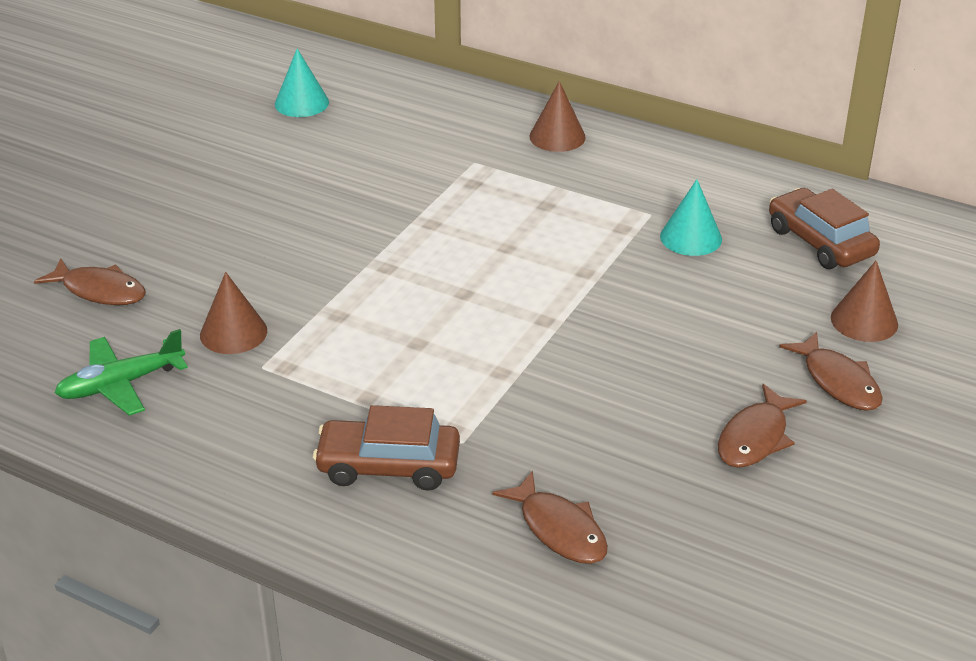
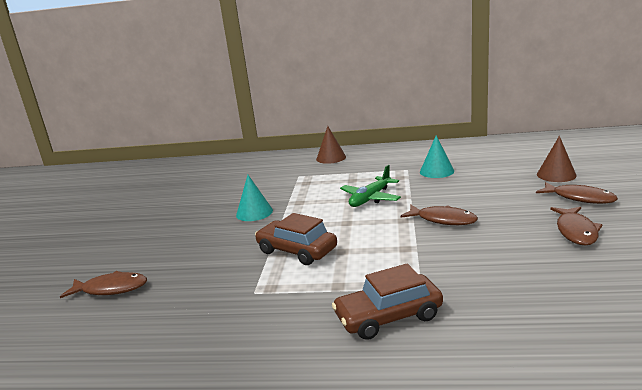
camera: 20 degrees left, 15 degrees down
green plane [55,329,188,416] -> green plane moved to [340,165,401,207]
brown cone [200,272,267,354] -> none
turquoise cone [275,48,329,117] -> turquoise cone moved to [236,175,273,221]
brown fish [492,471,608,564] -> brown fish moved to [400,205,478,225]
brown car [769,188,880,269] -> brown car moved to [255,213,337,265]

